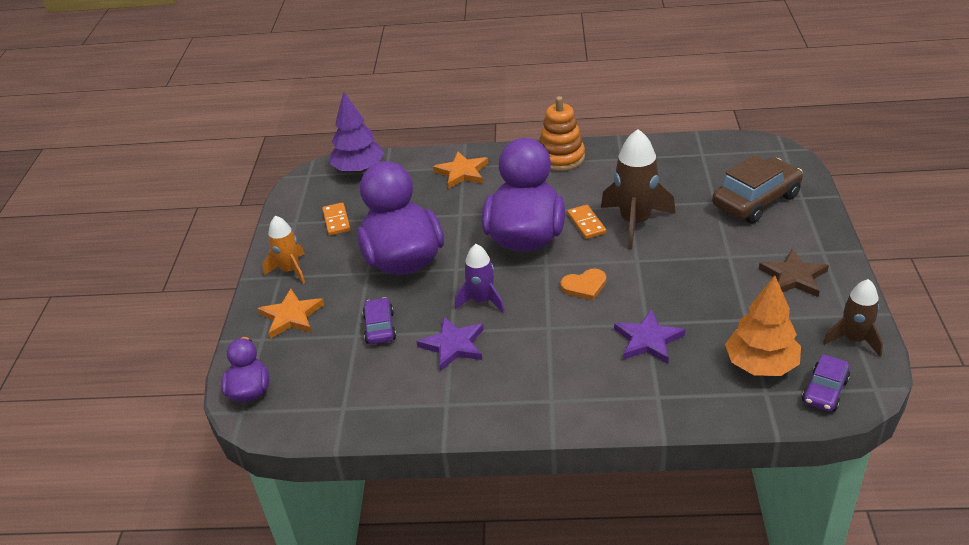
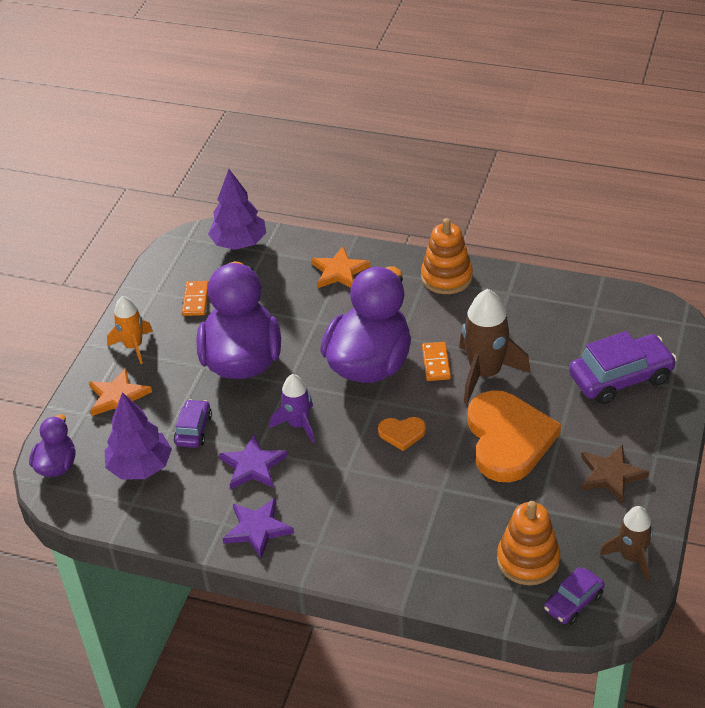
camera: 15 degrees right, 5 degrees up
purple star [614,309,685,364] -> purple star moved to [222,498,294,559]
brown car [712,155,803,223] -> purple car [569,331,677,404]
orange tree [725,275,801,376] -> orange stacking toy [497,501,561,585]
none -> purple tree [105,392,172,480]
none -> orange heart [467,390,561,482]

